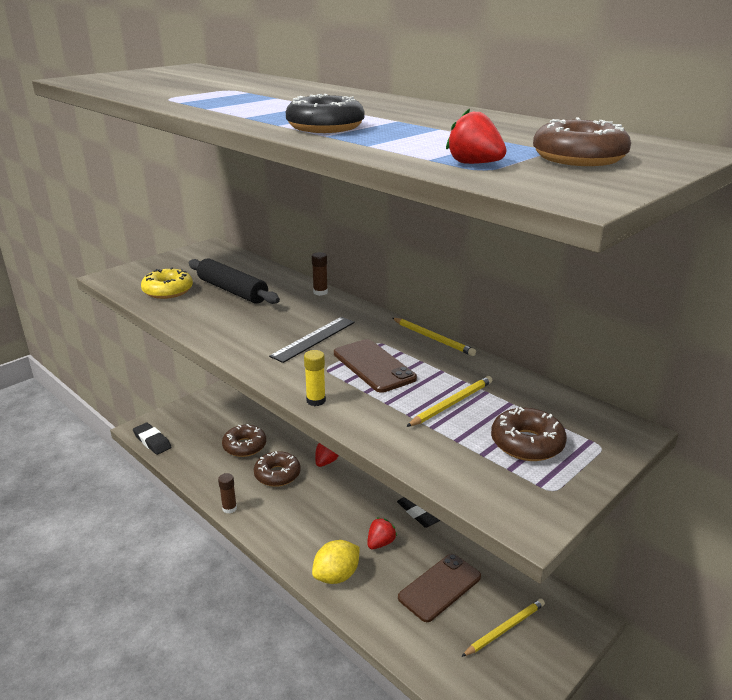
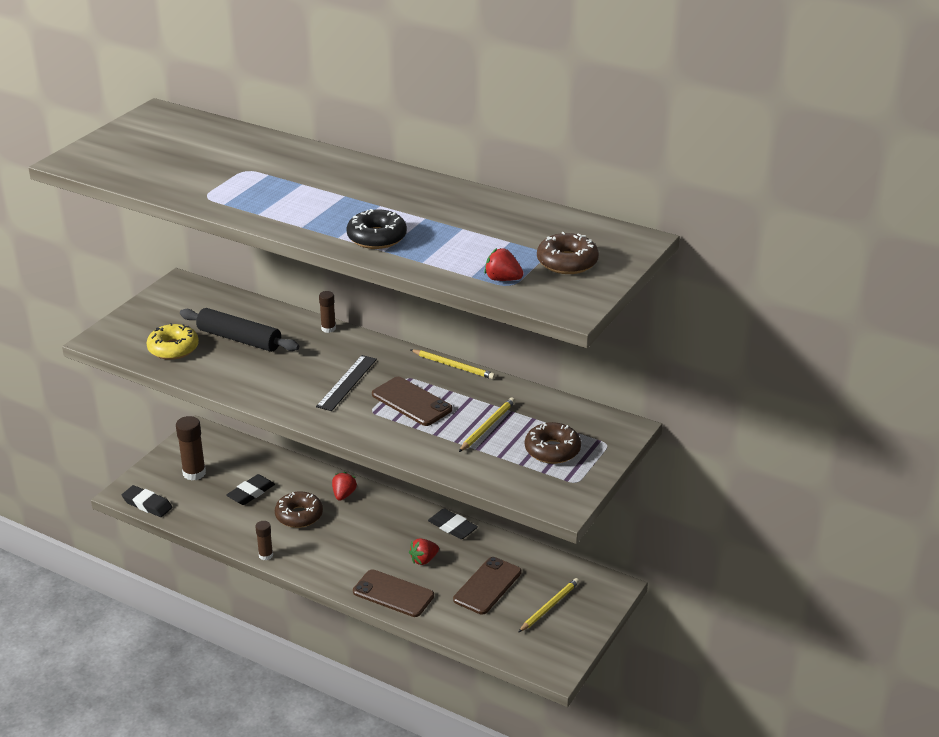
camera: 15 degrees left, 5 degrees up
brown donut [222,424,266,457] -> black eraser [226,474,275,505]
yellow glue stick [304,350,326,406] -> none
yellow lemon [312,540,360,584] -> brown phone [353,569,434,617]
red strawberry [367,517,397,549] -> red strawberry turned 150 degrees counterclockwise [409,538,439,565]
none -> brown glue stick [176,416,206,481]

